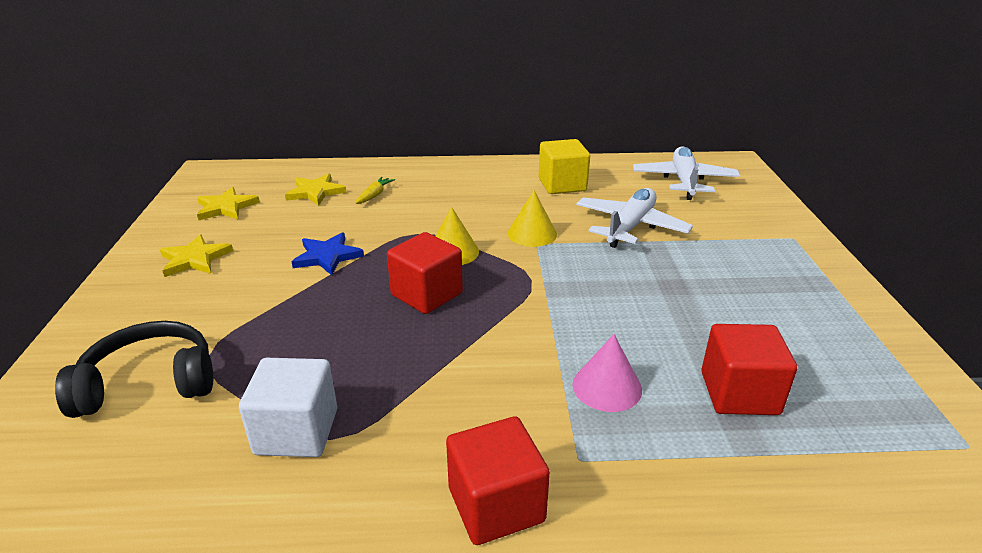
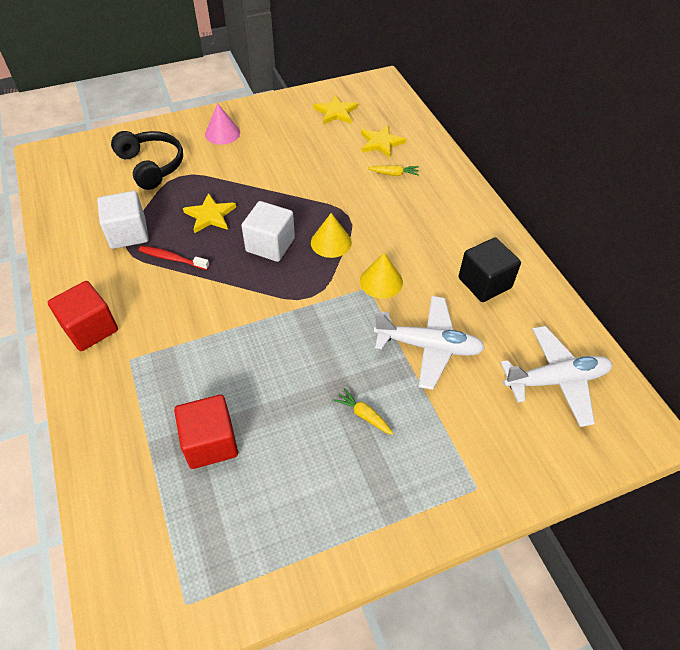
camera: 70 degrees right, 20 degrees up
yellow star [160,234,233,277] -> yellow star moved to [183,193,236,233]
blue star [292,232,364,275] -> none
red cube [387,232,463,314] -> white cube [242,201,295,262]
yellow cube [539,139,590,194] -> black cube [458,237,521,302]
pink cone [572,334,642,412] -> pink cone moved to [205,103,240,145]
none -> red toothbrush [139,246,210,270]
none -> yellow carrot [333,388,394,435]

